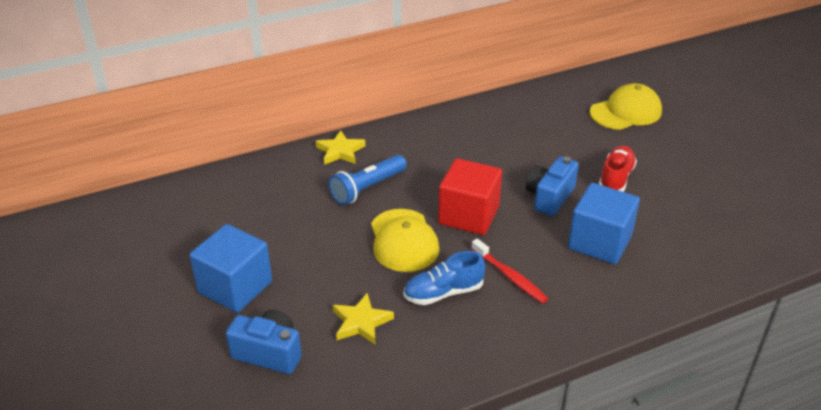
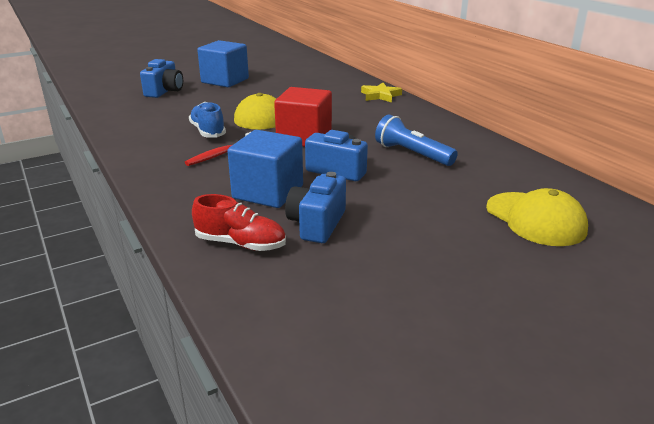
camera: 85 degrees right, 10 degrees down
blue flashlight [329,155,407,205] -> blue flashlight moved to [375,115,458,166]
yellow star [333,293,394,345] -> none
red shoe [599,146,637,192] -> red shoe moved to [192,194,286,251]
none -> blue camera [285,172,346,243]

